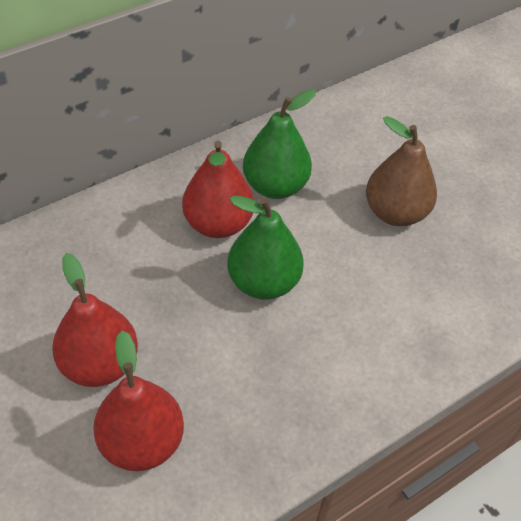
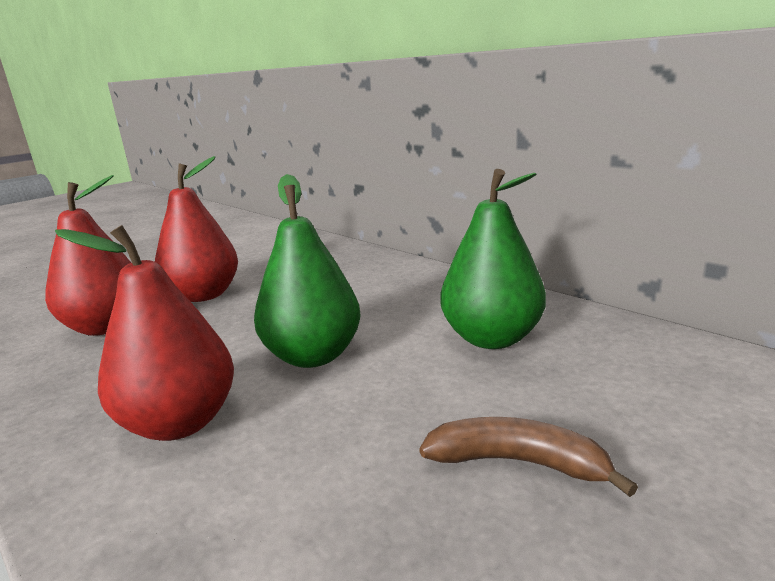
camera: 85 degrees right, 30 degrees down
red pear [182,141,254,238] -> red pear moved to [55,225,234,441]
brown pear [366,116,437,226] -> brown banana [419,417,638,497]

